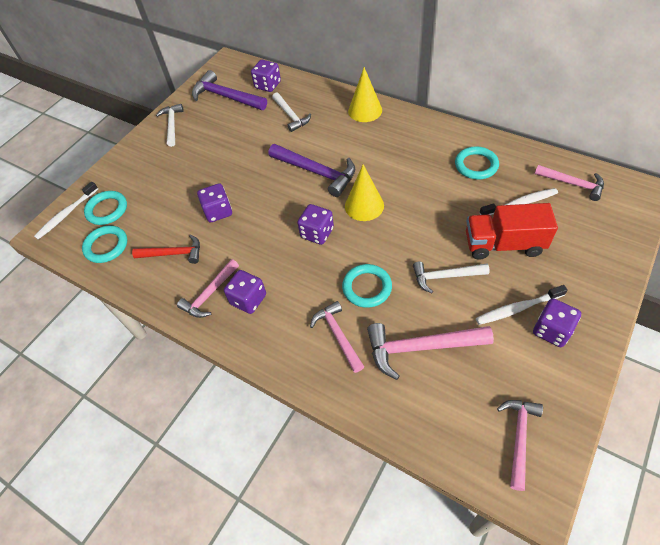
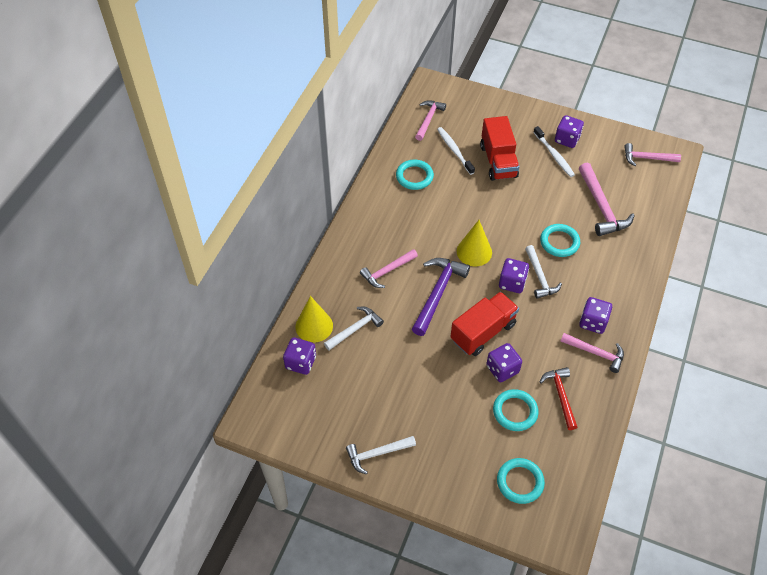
camera: 105 degrees left, 0 degrees up
white toothbrush [34,182,98,240] -> none
turquoise ring [82,226,127,263] -> turquoise ring moved to [493,389,538,431]
purple hammer [192,70,267,110] -> none
pink hammer [310,301,364,373] -> pink hammer moved to [360,249,418,288]
yellow cone [348,67,382,122] -> yellow cone moved to [295,296,333,343]
white hammer [413,262,490,293] -> white hammer moved to [525,245,562,299]
none -> red truck [450,292,519,356]

